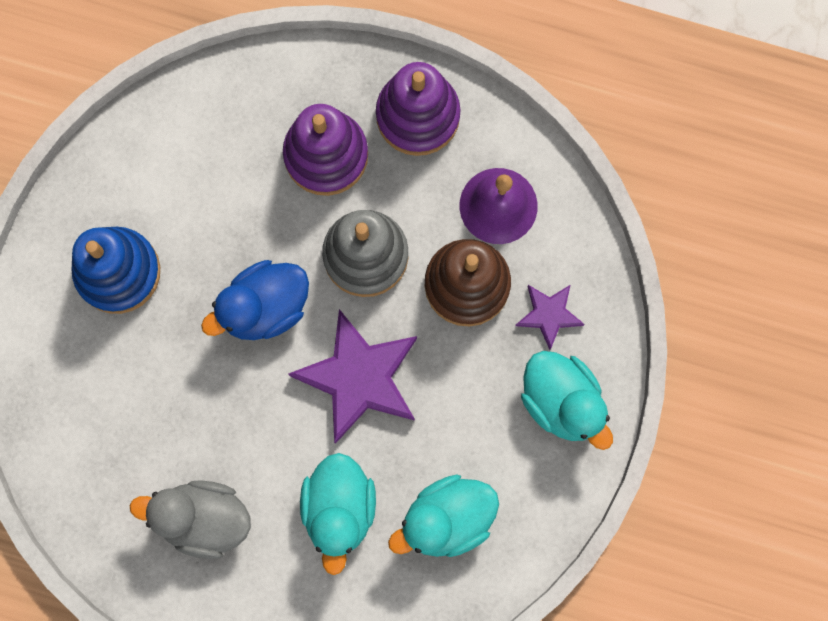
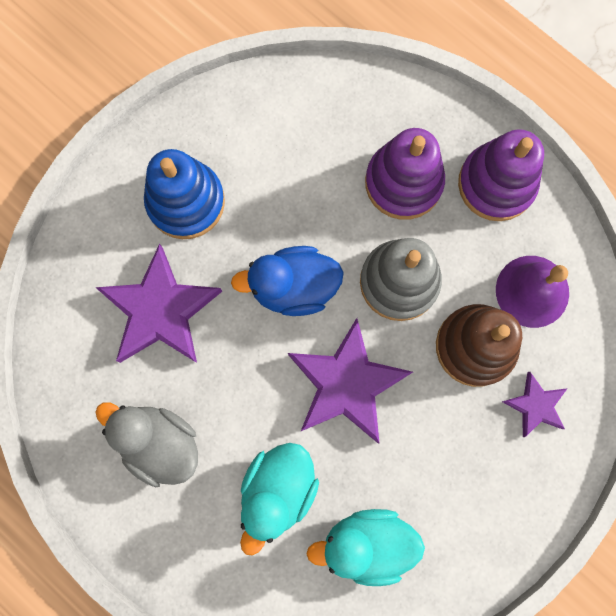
camera: 25 degrees right, 0 degrees up
turquoise duck [521,351,613,450] -> none
none -> purple star [95,243,222,363]

